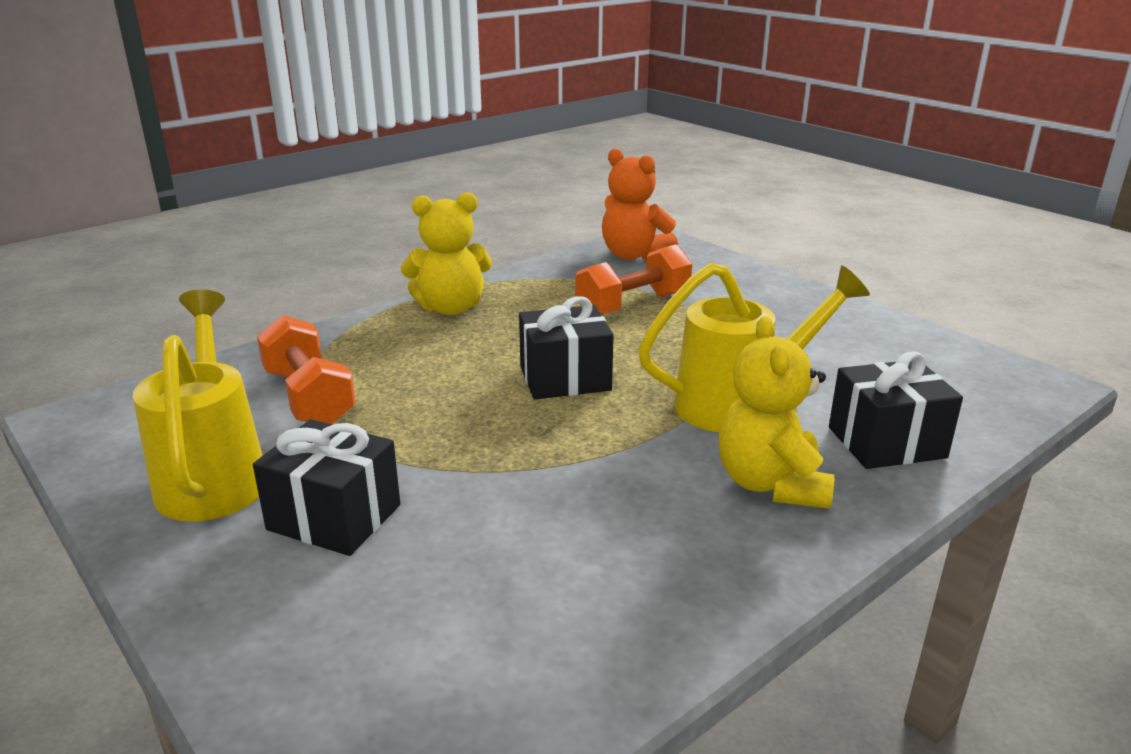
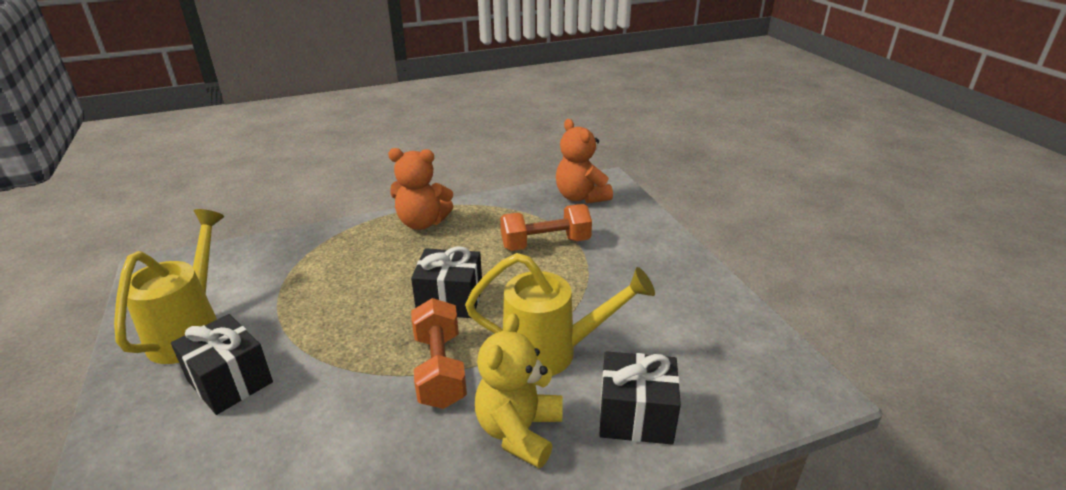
camera: 20 degrees right, 5 degrees up
orange dumbbell [257,315,356,424] -> orange dumbbell moved to [411,298,467,409]
yellow teddy bear [401,192,492,315] -> orange teddy bear [388,148,453,230]

